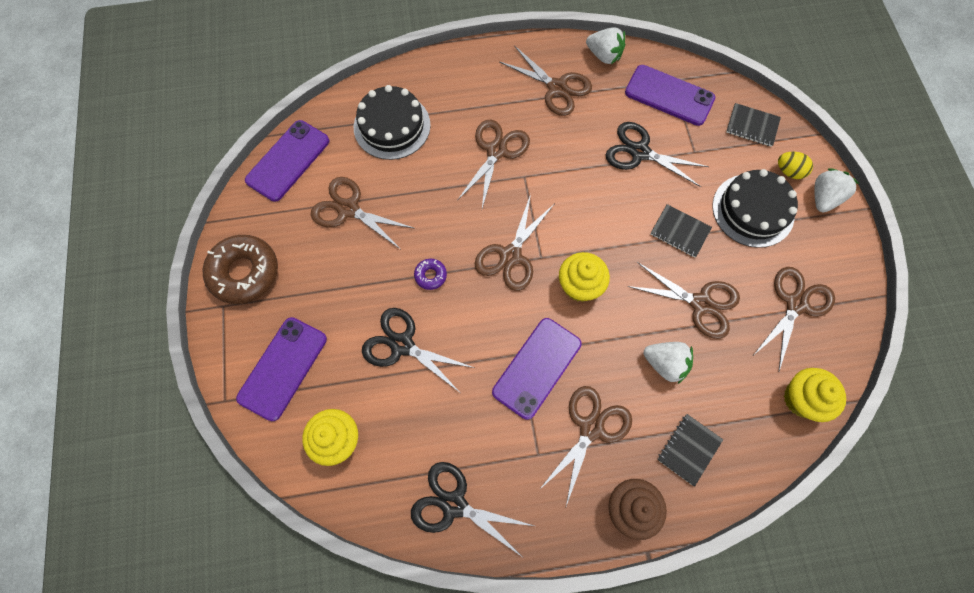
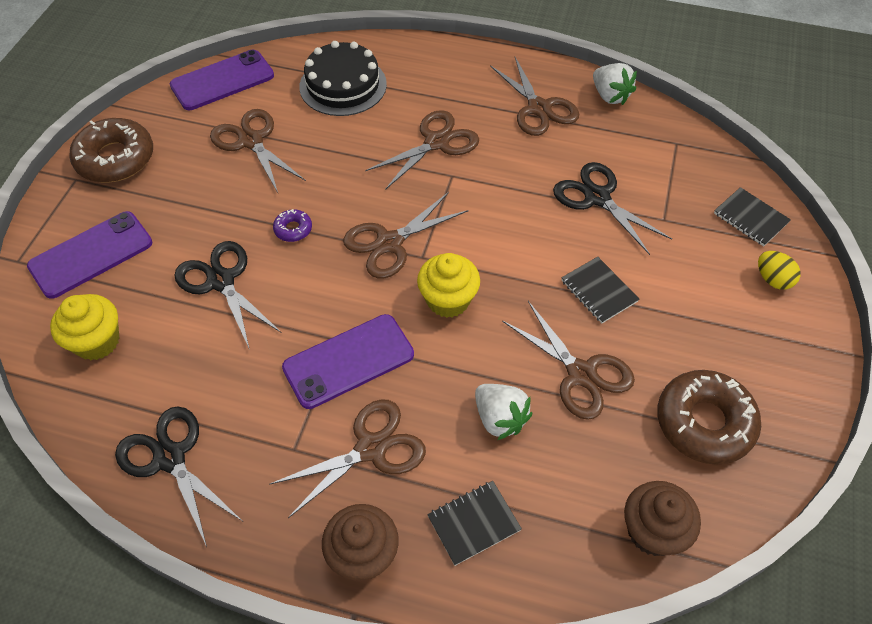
camera: 25 degrees right, 15 degrees down
purple phone [625,65,715,126] -> none
black cake [712,169,798,248] -> none
brown scissors [754,267,835,371] -> brown donut [657,370,761,465]
yellow cupcake [784,368,846,422] -> brown cupcake [624,481,701,556]
white strawberry [814,168,859,212] -> none

